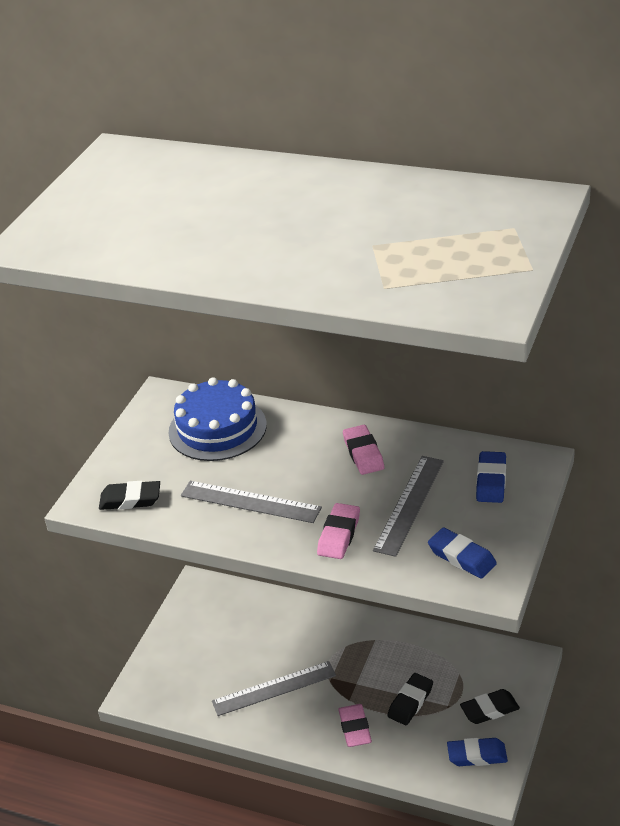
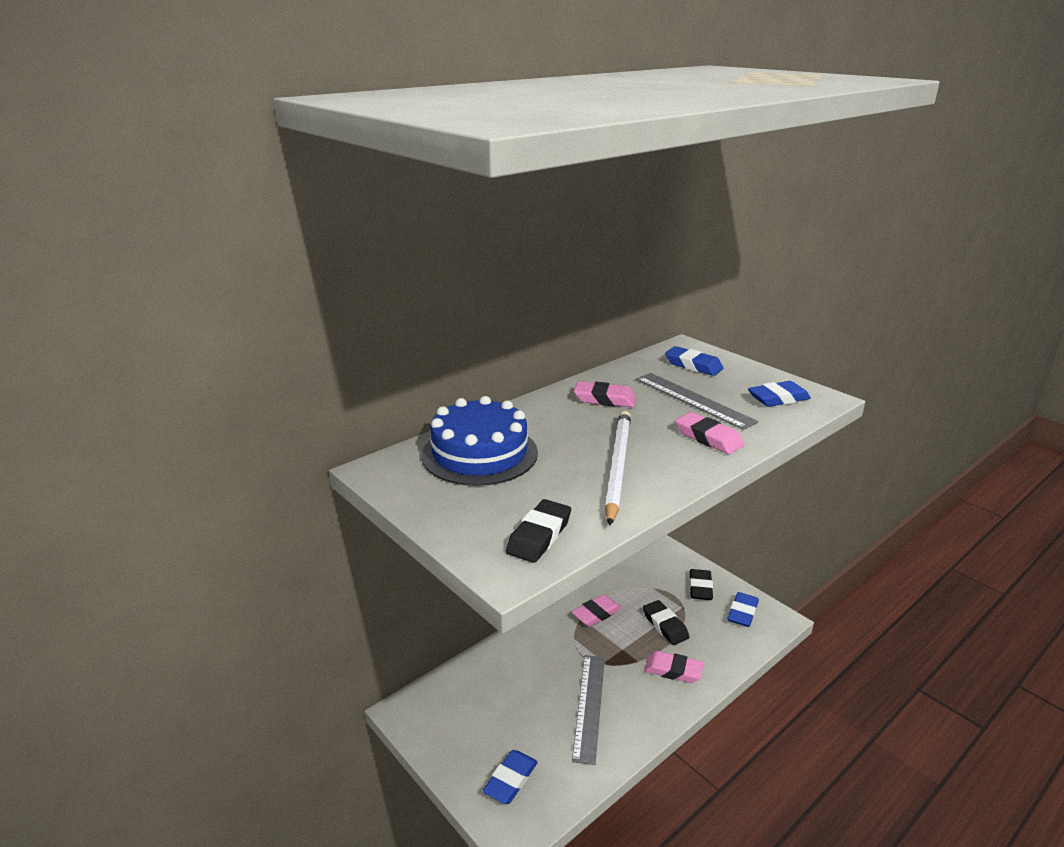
camera: 65 degrees left, 10 degrees down
grey ruler [181,481,322,523] -> white pencil [605,411,631,526]
none -> blue eraser [482,750,538,804]
none -> pink eraser [572,594,622,627]

